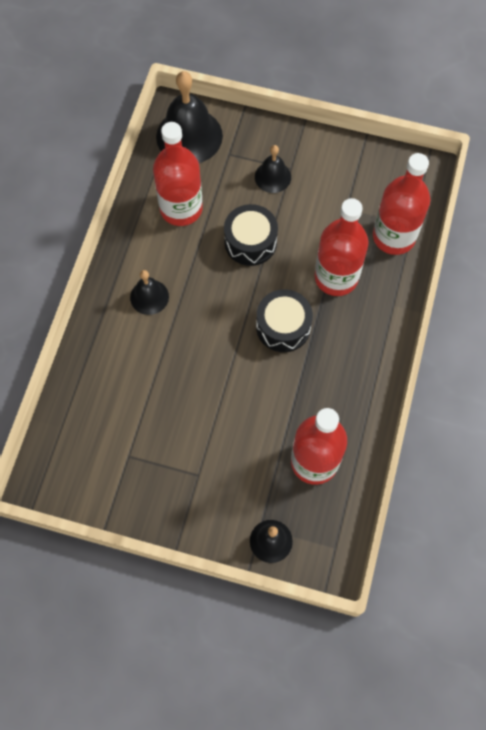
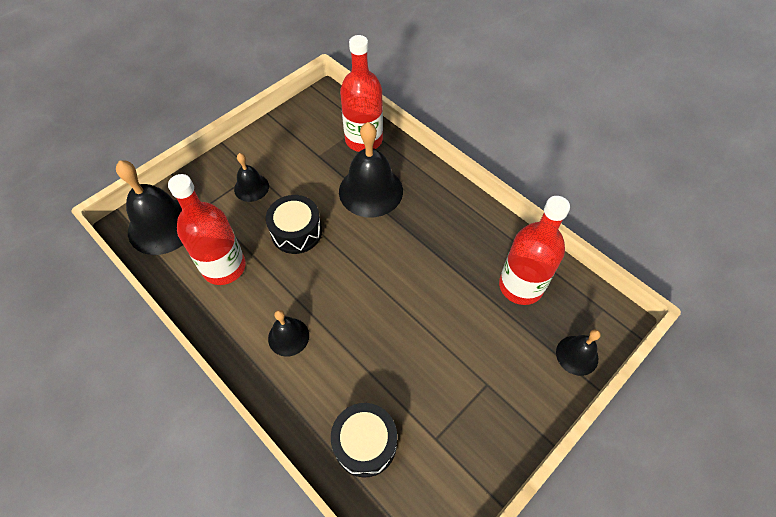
camera: 60 degrees left, 10 degrees down
black drum [256,289,313,352] -> black drum moved to [331,403,397,477]
red bottle [315,198,368,296] -> black bell [339,122,403,217]

